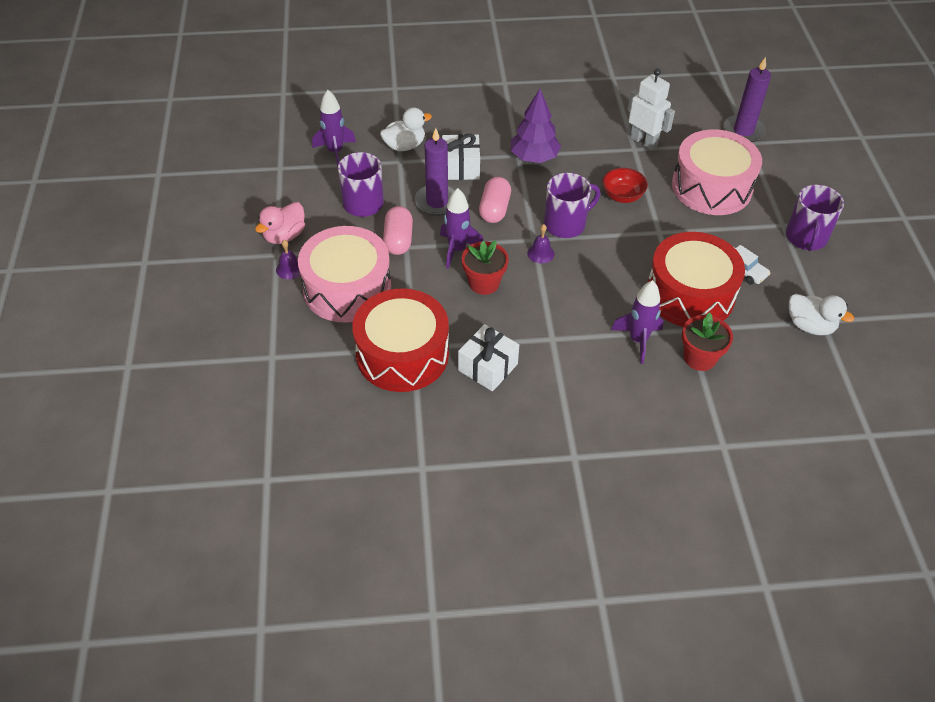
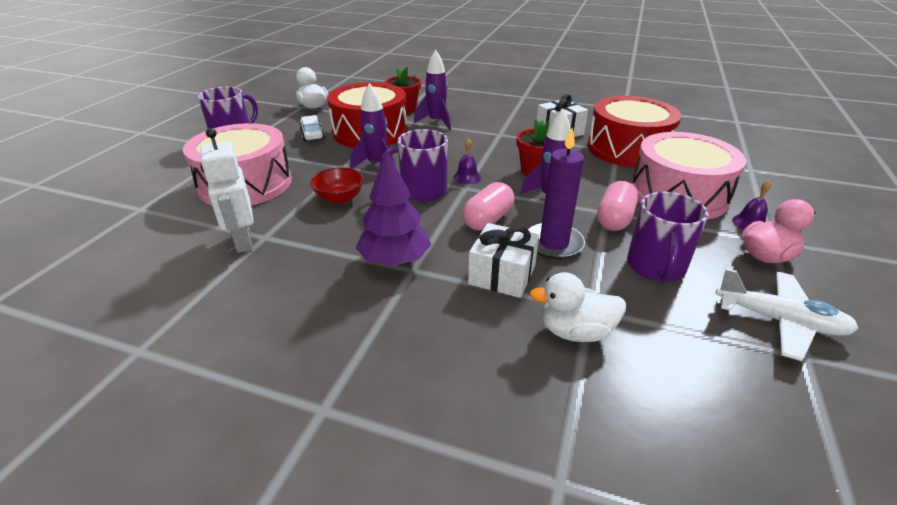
camera: 155 degrees left, 15 degrees down
purple rocket [312,90,356,168] -> purple rocket moved to [350,83,395,168]
purple candle [723,57,771,142] -> none
none -> white plane [715,268,858,361]

